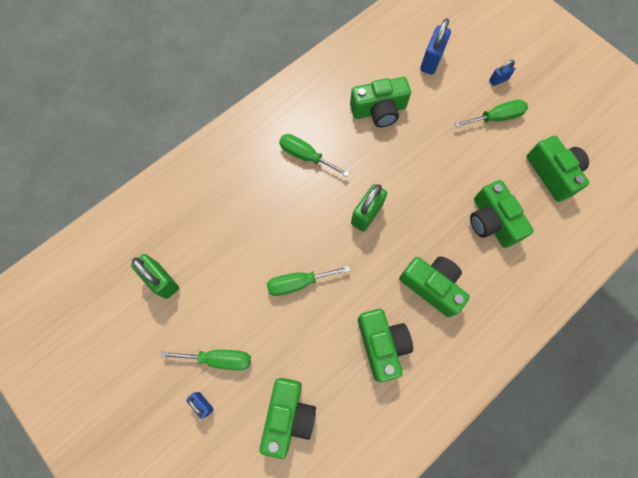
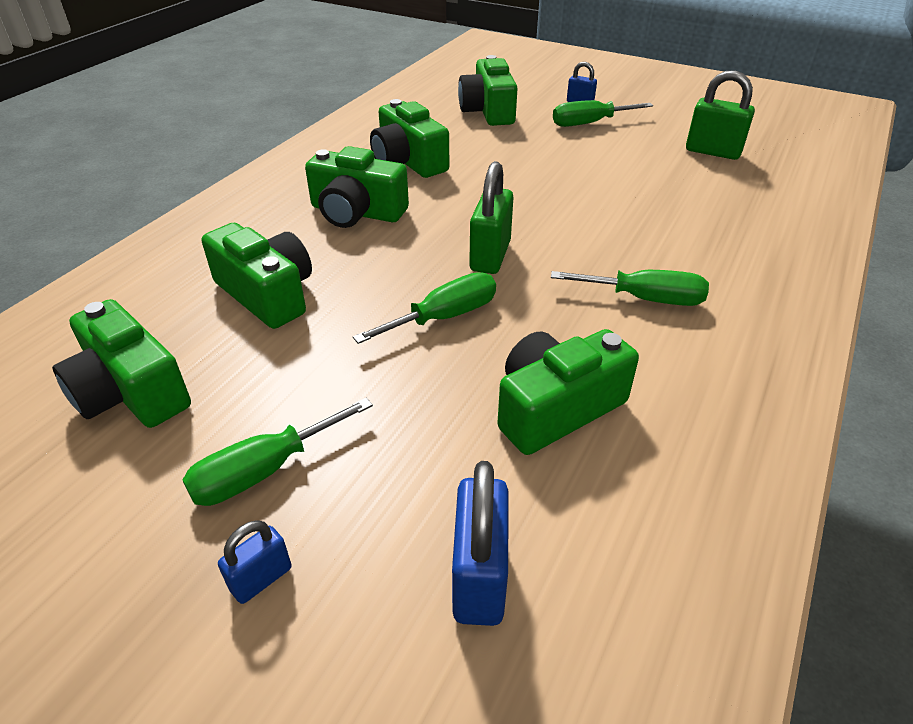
camera: 160 degrees right, 30 degrees down
green screwdriver [267,266,351,296] -> green screwdriver moved to [353,272,496,344]

